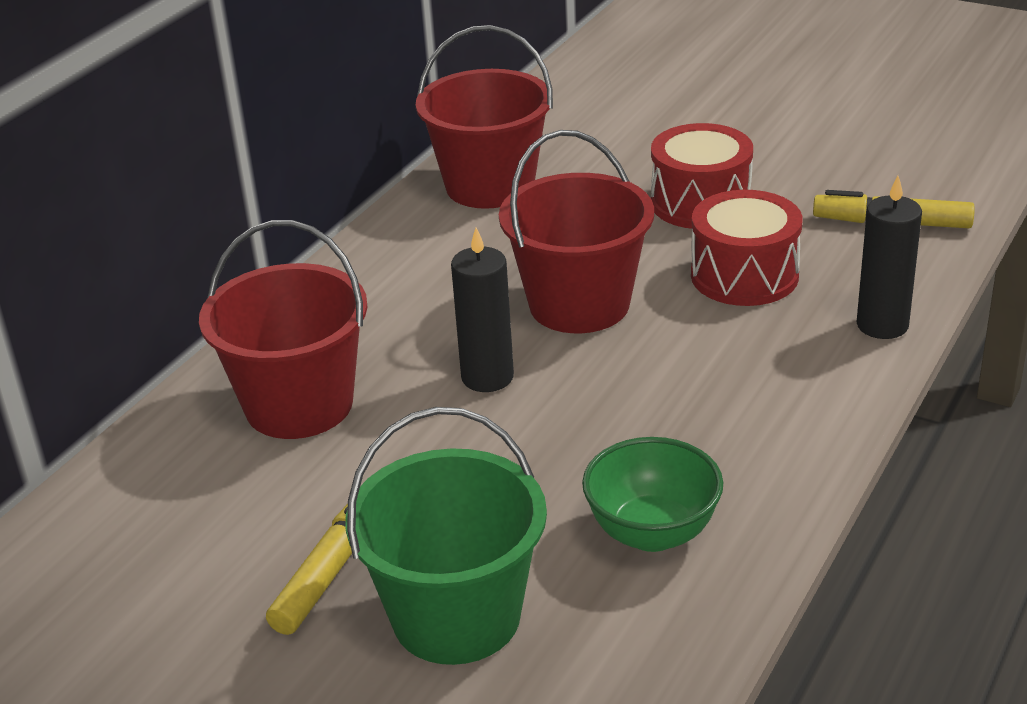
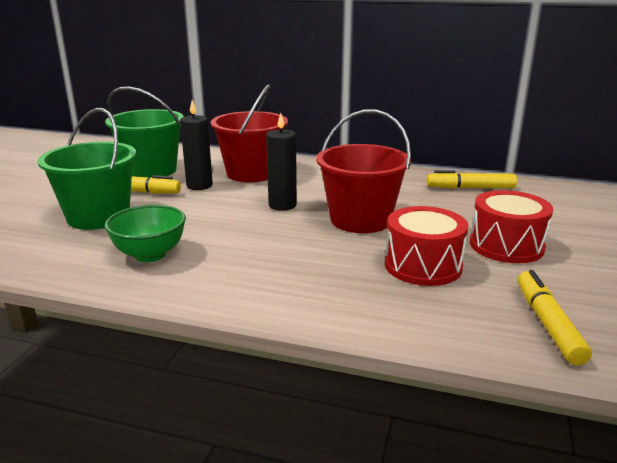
camera: 75 degrees right, 10 degrees down
red bucket [416,25,553,209] -> yellow marker [427,170,517,189]
black candle [857,176,922,339] -> black candle moved to [180,100,213,190]
none -> green bucket [105,87,184,178]

